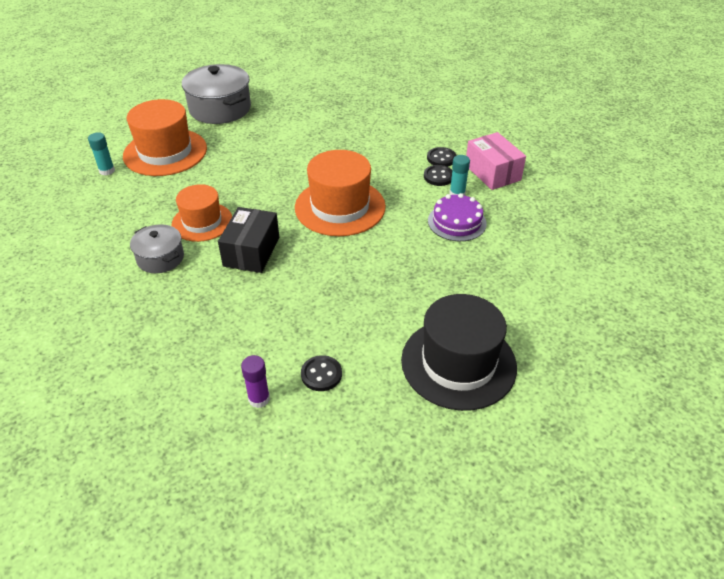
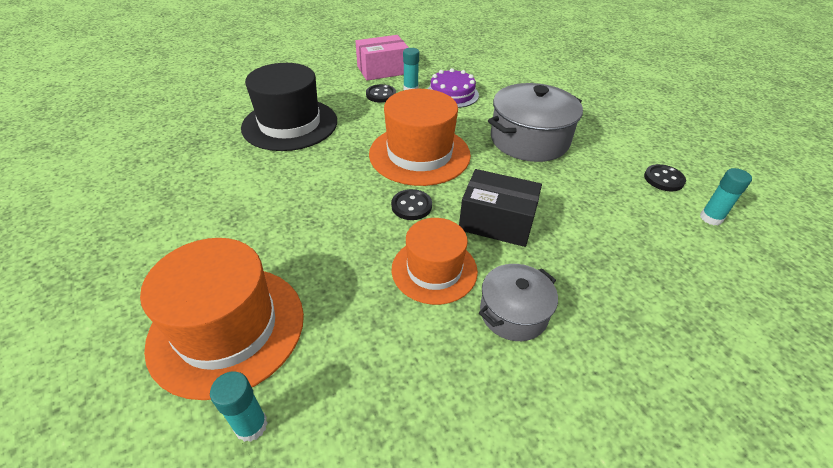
camera: 85 degrees left, 0 degrees up
grey pot [182,64,251,124] -> grey pot moved to [488,83,583,162]
purple glue stick [241,355,270,408] -> turquoise glue stick [700,168,752,225]
black hat [401,294,517,411] -> black hat moved to [241,63,337,151]
black button [427,147,457,167] -> black button moved to [391,189,432,220]

